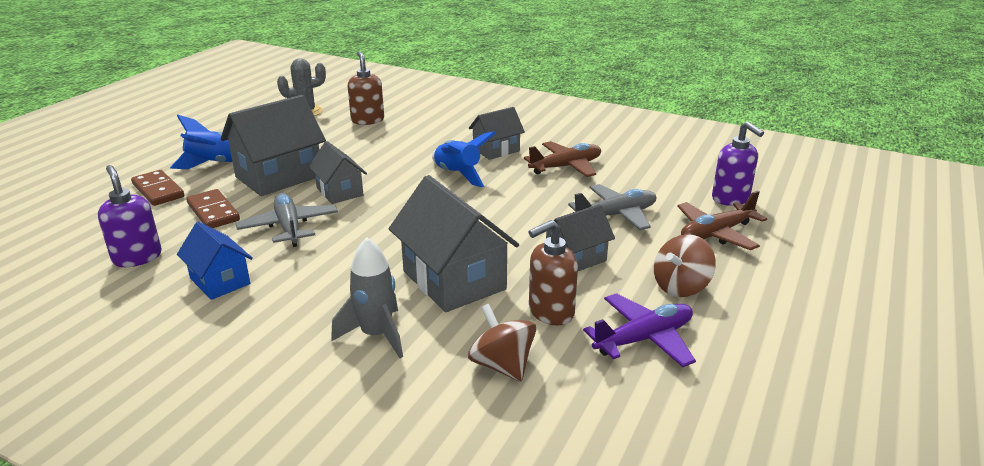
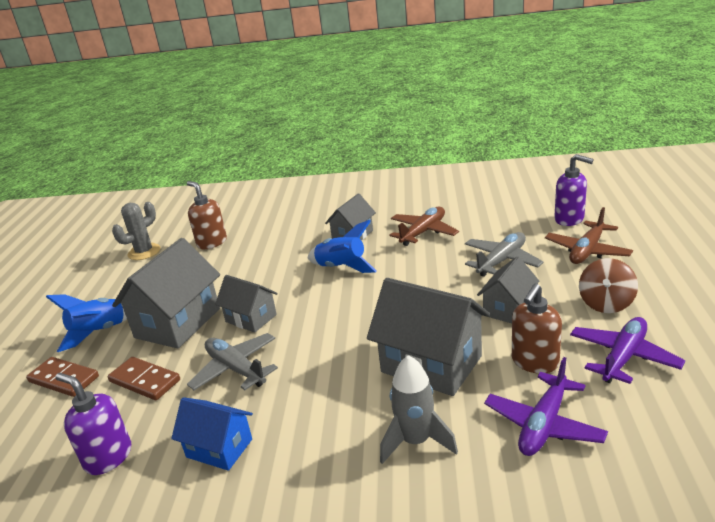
camera: 20 degrees left, 0 degrees up
brown spinning top [468,304,536,382] -> purple plane [484,357,608,456]

